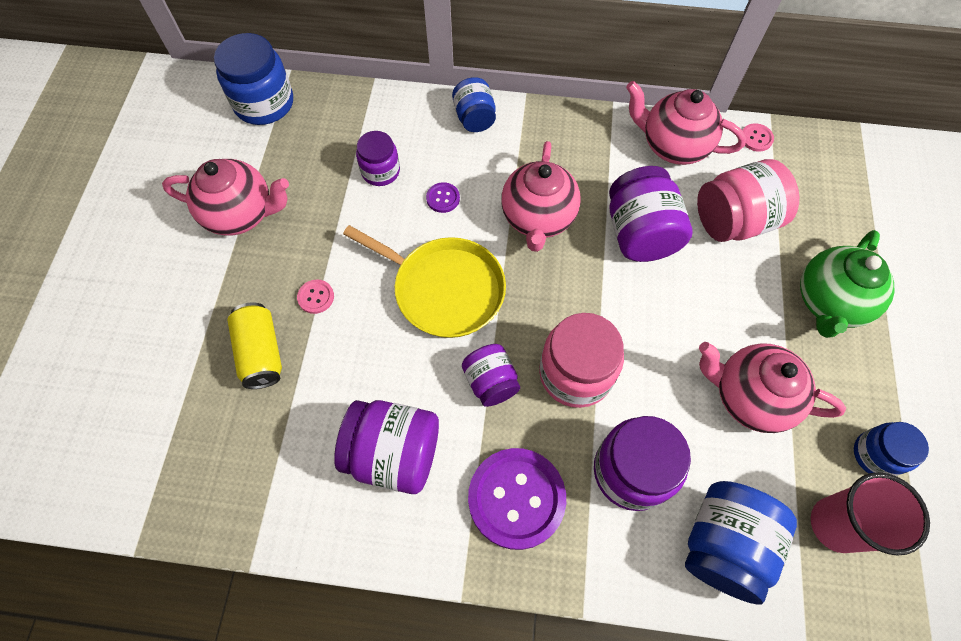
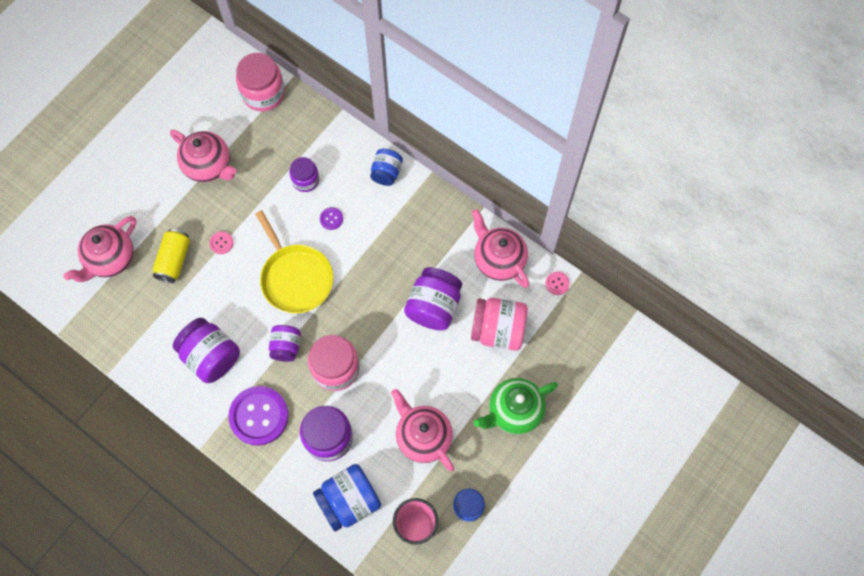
camera: 30 degrees right, 5 degrees up
blue jar [214,33,293,125] -> pink jar [236,53,285,111]
pink teapot [501,141,581,252] -> pink teapot moved to [63,216,136,282]

